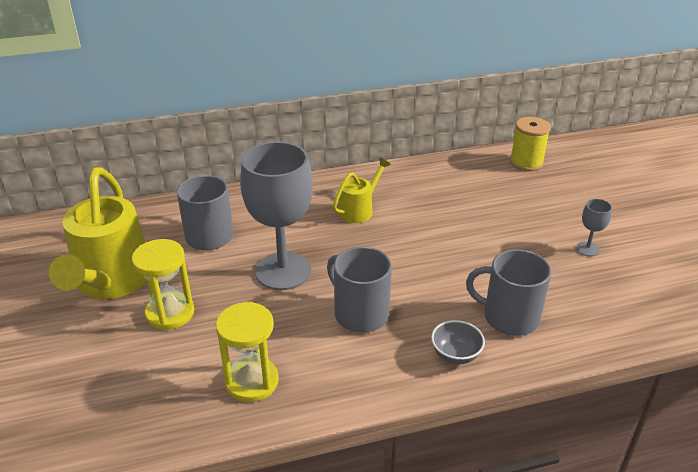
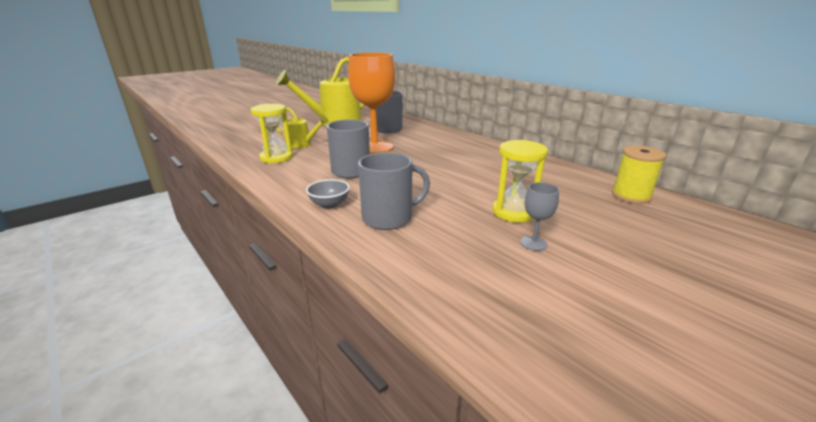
camera: 65 degrees right, 10 degrees down
yellow hourglass [132,239,194,330] -> yellow hourglass moved to [492,140,548,223]
grey goblet [240,142,313,290] -> orange goblet [348,52,395,154]
yellow watering can [333,158,391,223] -> yellow watering can moved to [277,107,329,149]
grey mug [466,249,551,336] -> grey mug turned 75 degrees clockwise [358,152,430,230]

